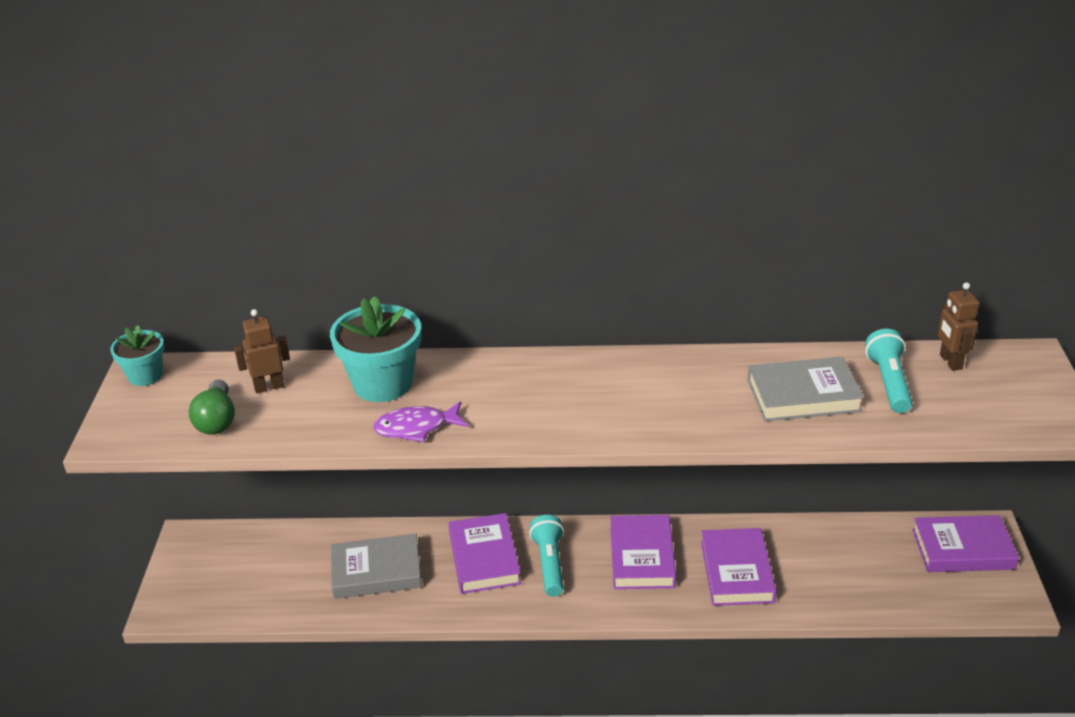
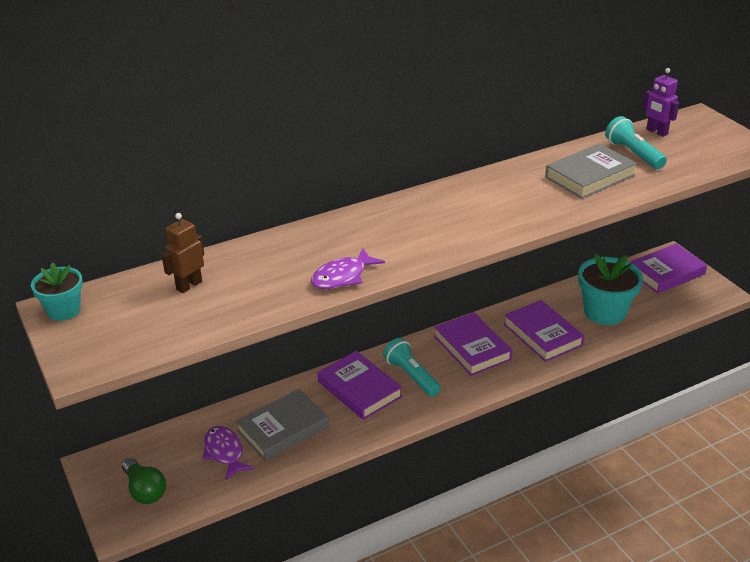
camera: 30 degrees left, 0 degrees up
green light bulb [189,380,235,434] -> green light bulb moved to [122,458,166,504]
turquoise flower pot [330,296,421,402] -> turquoise flower pot moved to [578,254,643,325]
brown robot [938,282,979,371] -> purple robot [643,68,679,137]
none -> purple fish [203,426,254,480]

